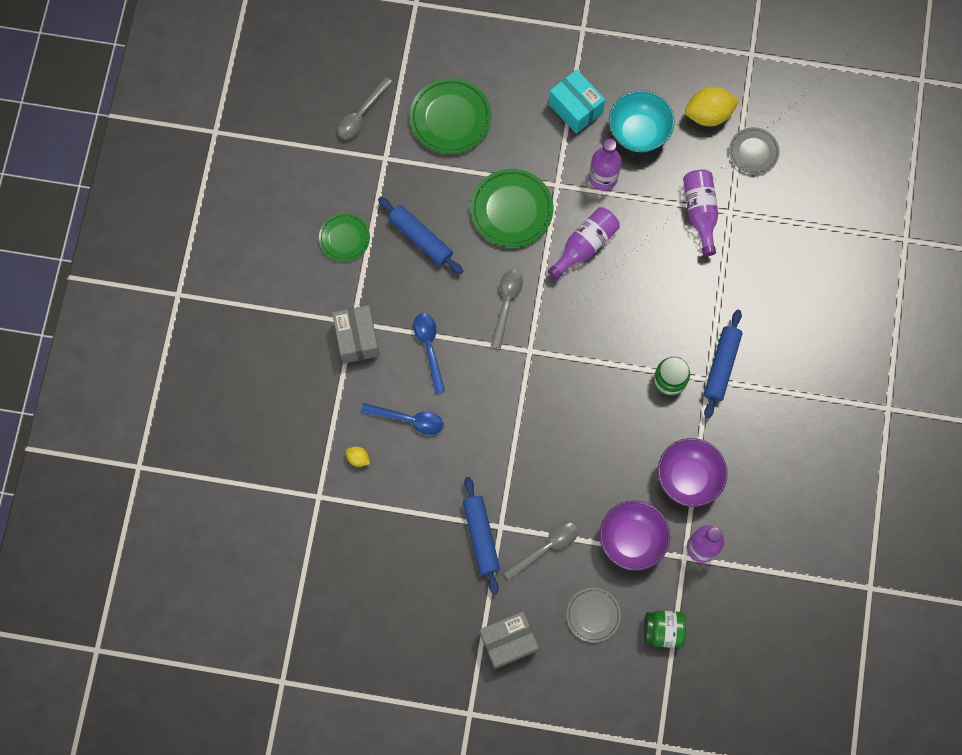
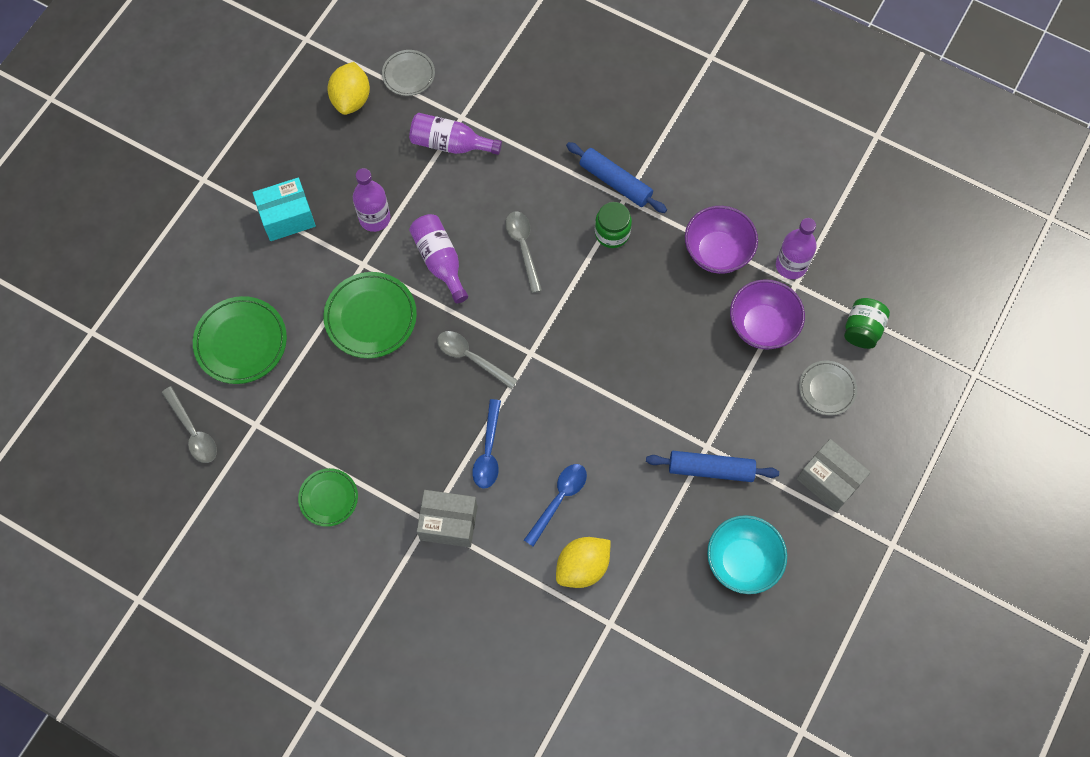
camera: 70 degrees left, 5 degrees down
yellow lemon [346,447,370,467] -> yellow lemon [556,537,611,588], size x2.11
blue rolling pin [378,197,463,274] -> none
blue spoon [413,313,445,394] -> blue spoon turned 90 degrees counterclockwise [472,399,501,489]
grey box [480,611,539,669] -> grey box turned 45 degrees counterclockwise [797,439,871,512]
grey spoon [503,522,578,581] -> grey spoon moved to [505,211,542,293]
turquoise bowl [609,91,675,152] -> turquoise bowl moved to [707,515,787,594]

